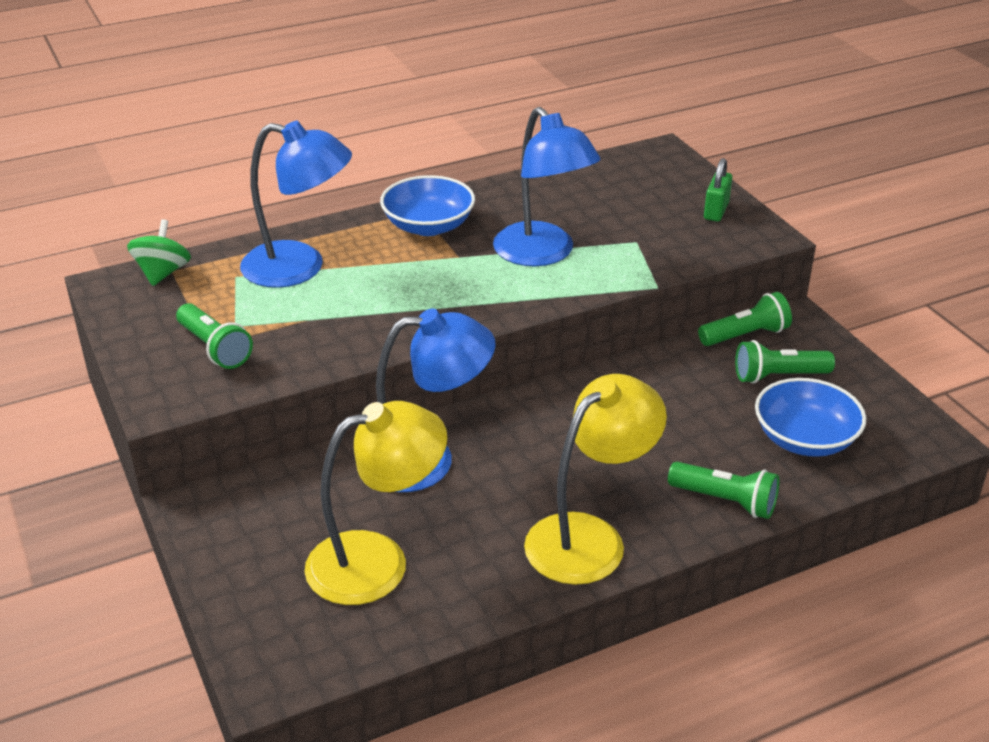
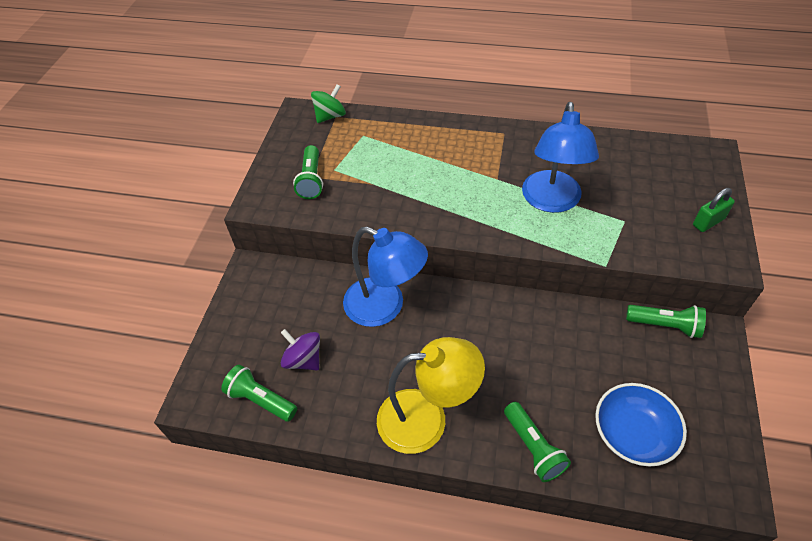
camera: 40 degrees right, 15 degrees up
blue lamp [240,121,352,288] -> none
yellow lamp [305,401,447,605] -> purple spinning top [281,329,320,370]
blue bowl [380,175,475,236] -> none
green flashlight [735,340,835,384] -> green flashlight moved to [221,365,297,422]

